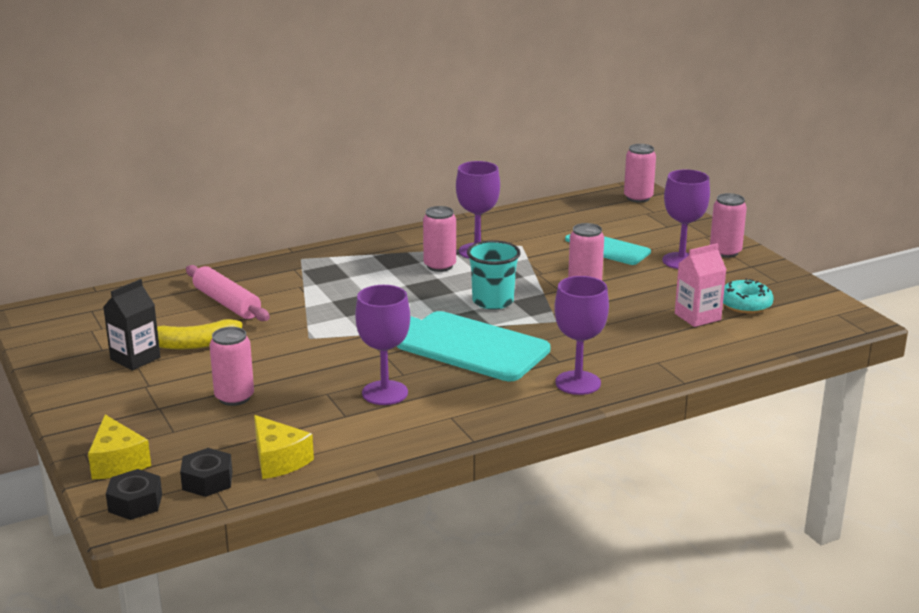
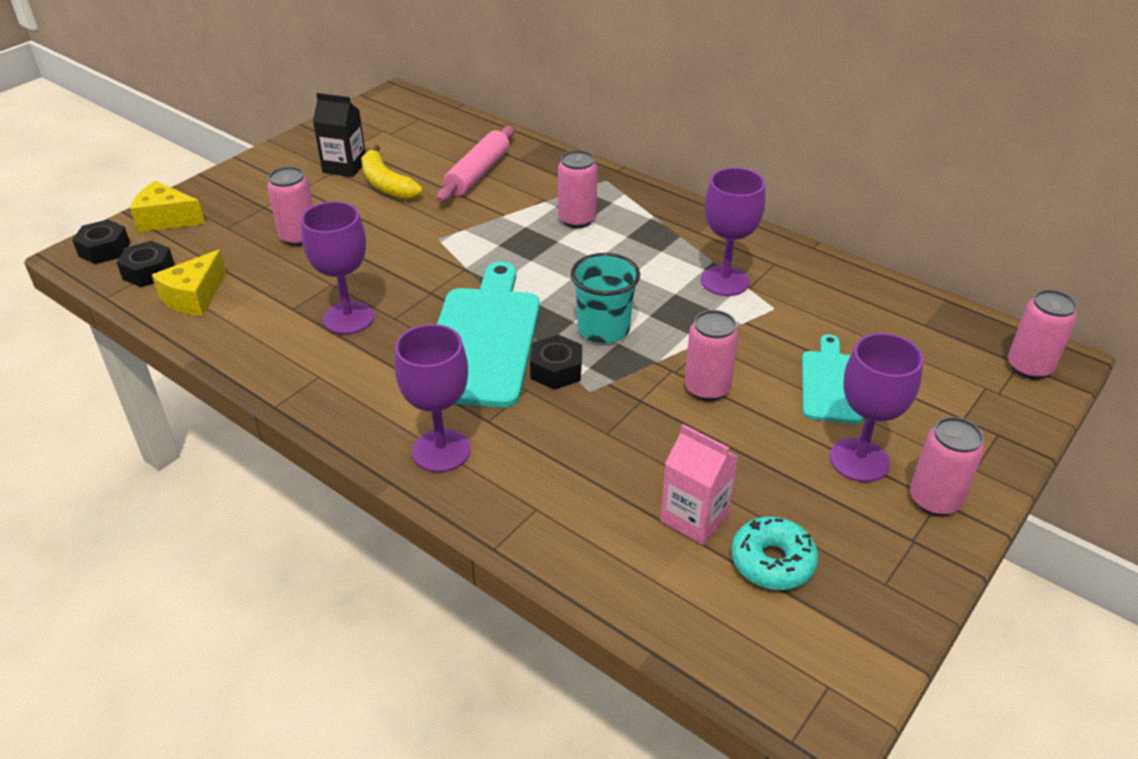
camera: 65 degrees right, 15 degrees up
yellow cheese [88,415,151,479] -> yellow cheese turned 60 degrees clockwise [130,181,205,232]
pink can [423,206,456,272] -> pink can moved to [558,150,597,228]
none -> black nut [530,335,582,390]

